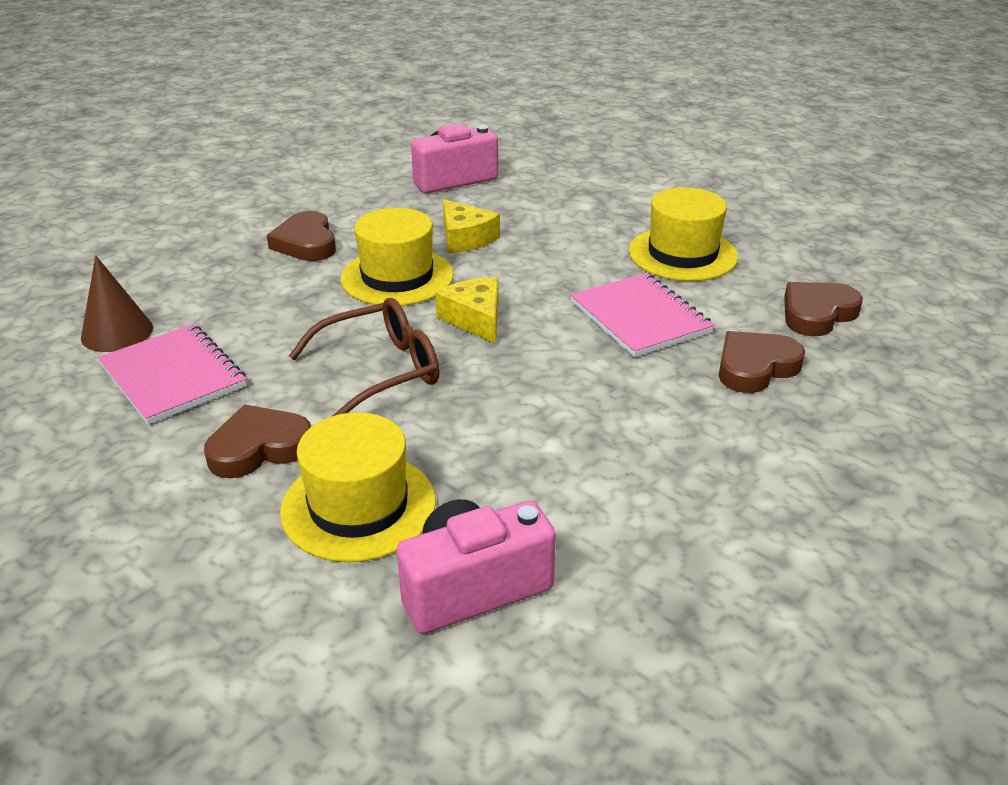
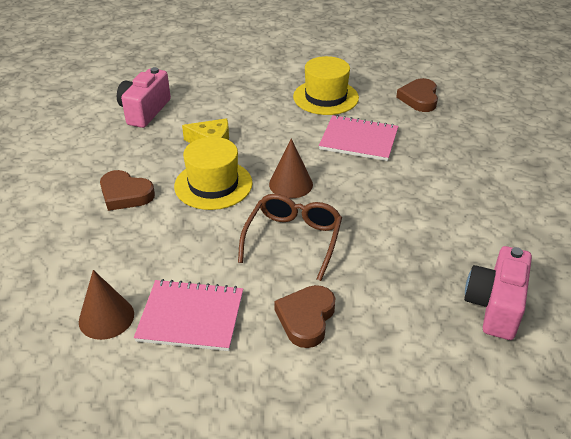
camera: 45 degrees left, 5 degrees up
yellow hat [280,412,436,562] -> none
yellow cheese [435,277,499,344] -> brown cone [269,138,313,199]
brown heart [719,331,805,393] -> none

